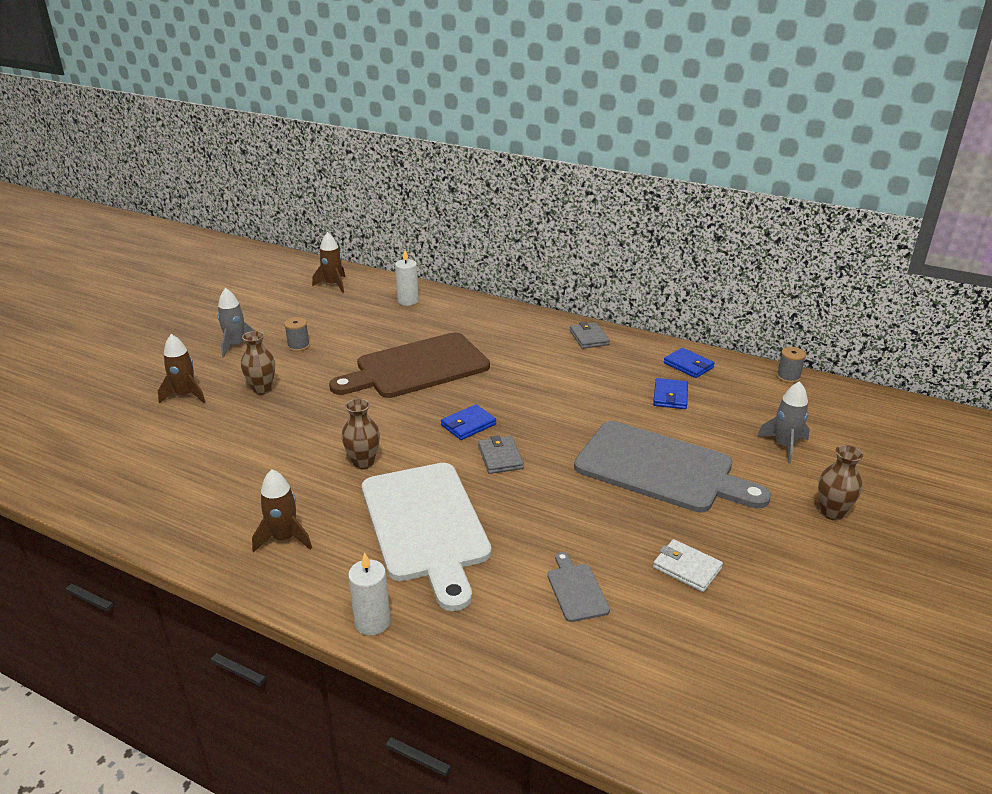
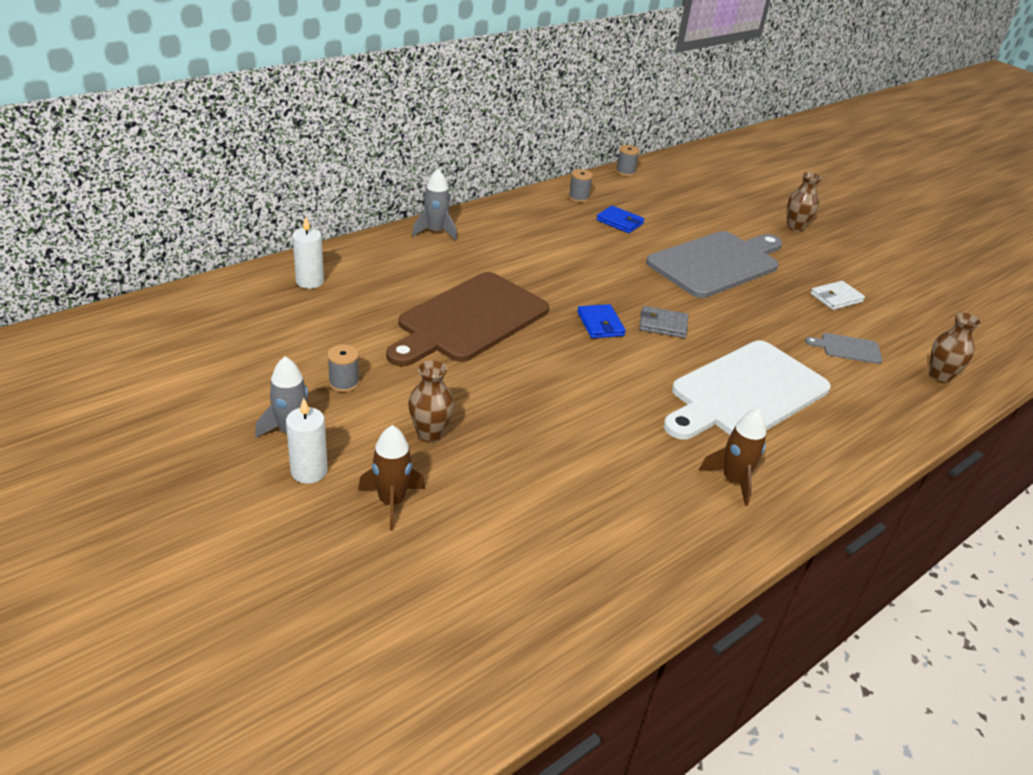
camera: 70 degrees left, 5 degrees up
brown rocket [312,232,345,293] -> none
brown cutting board [329,332,490,398] -> brown cutting board turned 45 degrees clockwise [386,272,549,367]
brown vase [341,399,380,469] -> brown vase moved to [929,313,981,383]
white candle [348,552,390,636] -> white candle moved to [286,398,327,484]
white cutting board [362,463,492,611] -> white cutting board turned 135 degrees clockwise [663,340,831,439]
grey wallet [570,322,610,349] -> none
blue wallet [664,348,715,378] -> grey spool [569,169,593,203]
grey rocket [757,381,810,464] -> grey rocket moved to [412,169,457,241]

